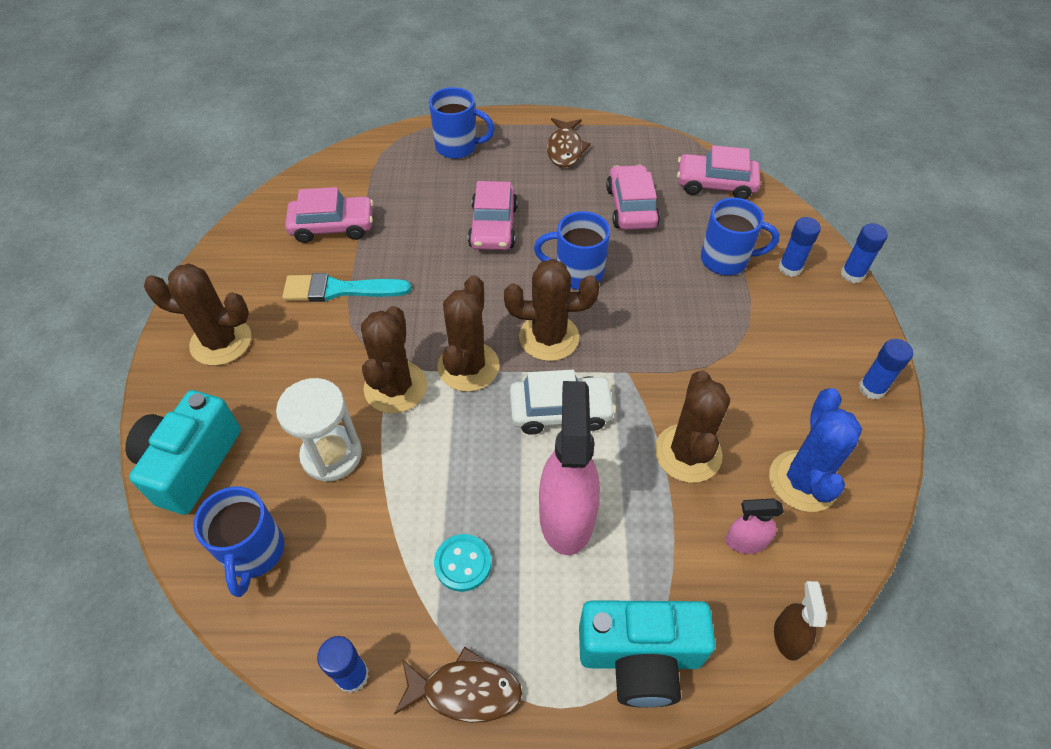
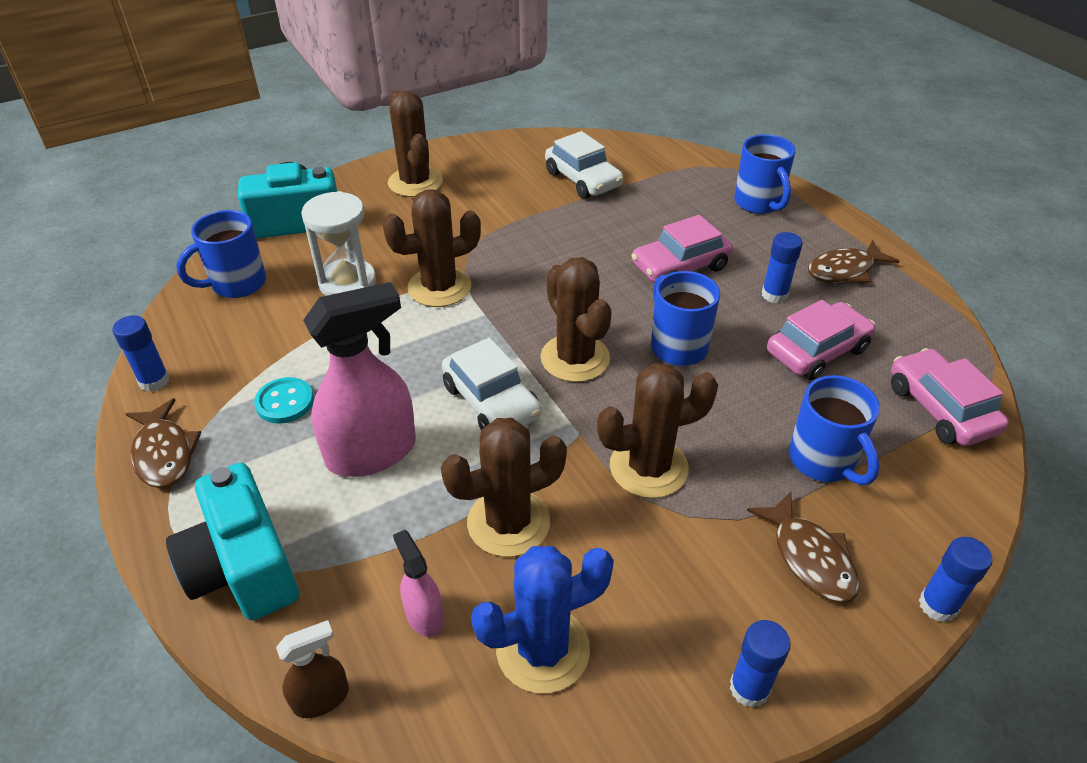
camera: 60 degrees right, 10 degrees down
turquoise brush [282,273,411,302] -> none
pink car [285,187,374,243] -> white car [545,131,623,199]
brown cactus [437,275,500,392] -> brown cactus moved to [597,363,718,498]
blue glue stick [779,217,821,277] -> blue glue stick moved to [762,232,803,303]
none -> brown fish [747,492,860,603]

